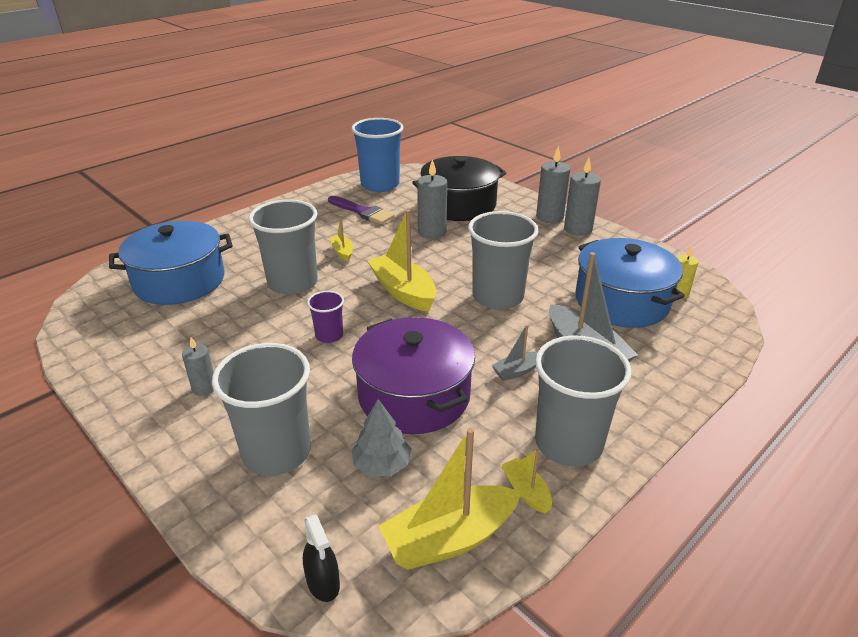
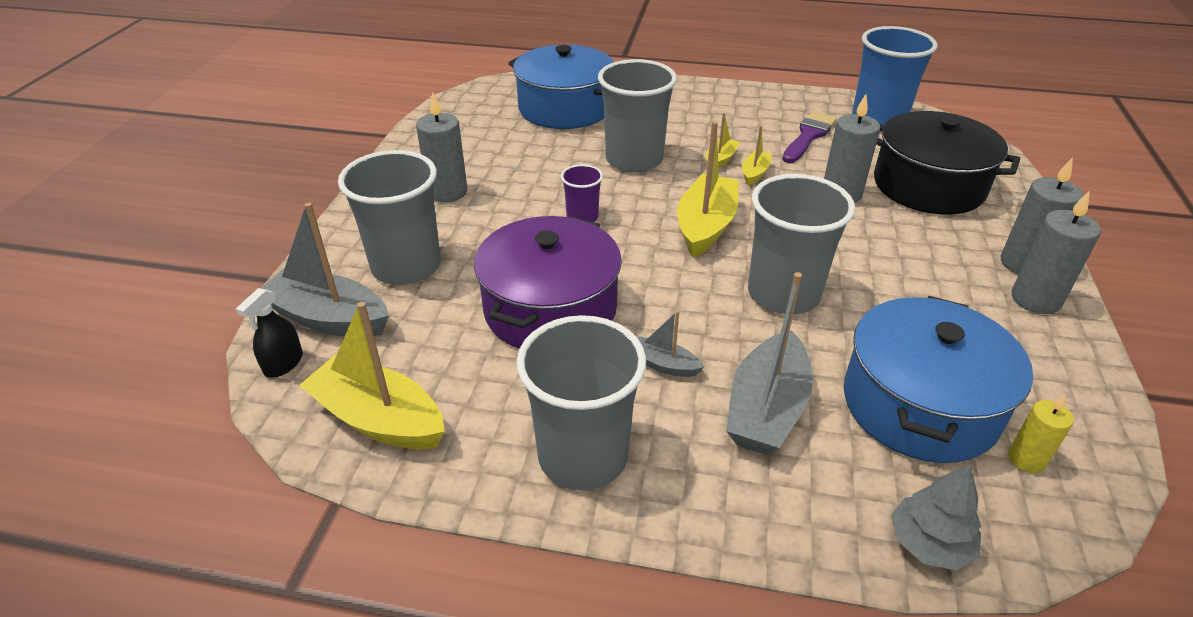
camera: 55 degrees right, 5 degrees up
grey candle [182,337,214,396] -> grey candle [416,93,467,203], size x1.65
purple brush [328,196,395,224] -> purple brush turned 150 degrees counterclockwise [782,111,837,163]
grey tree [352,399,411,476] -> grey tree moved to [891,464,981,571]
yellow boat [501,449,552,513] -> yellow boat moved to [742,126,772,185]
none -> grey boat [261,202,389,337]

